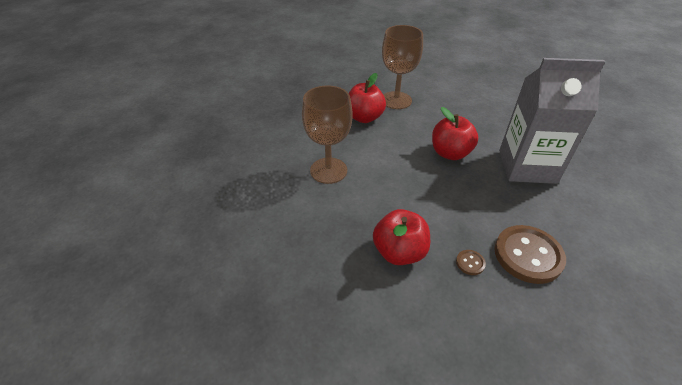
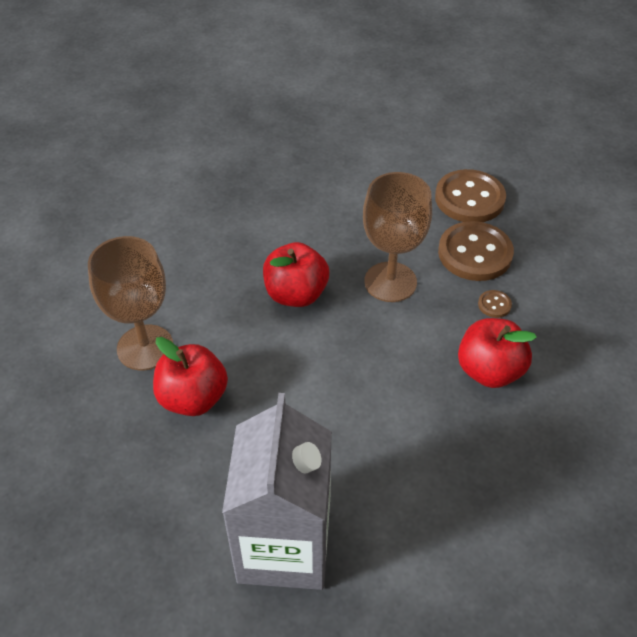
camera: 90 degrees left, 5 degrees up
brown goblet [302,86,352,184] -> brown goblet moved to [363,172,432,302]
grey carton [499,58,605,184] -> grey carton moved to [222,393,332,590]
none -> brown button [435,169,506,222]

